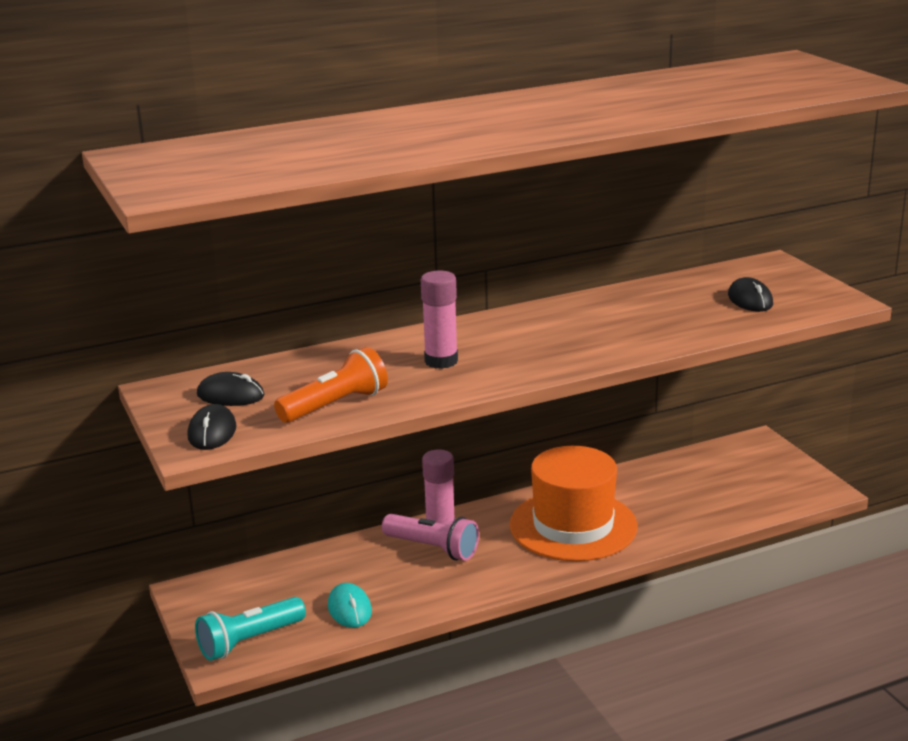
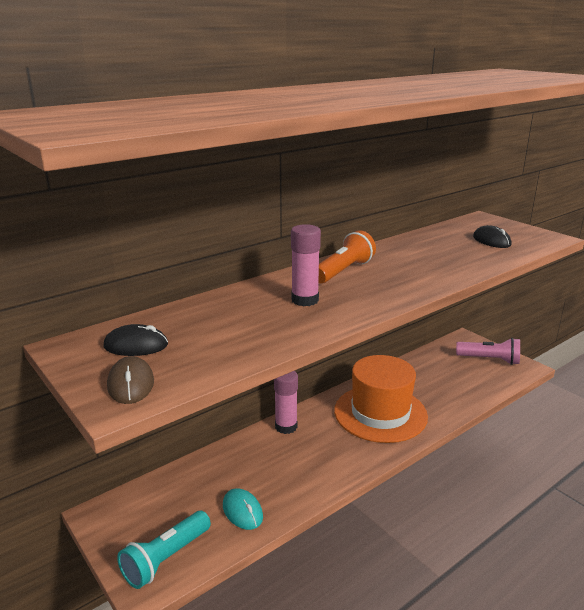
camera: 15 degrees left, 0 degrees up
black mouse [188,404,237,450] -> brown mouse [107,356,154,404]
orange flashlight [274,347,388,423] -> orange flashlight moved to [319,230,376,283]
pink flashlight [382,514,479,561] -> pink flashlight moved to [456,338,520,365]

